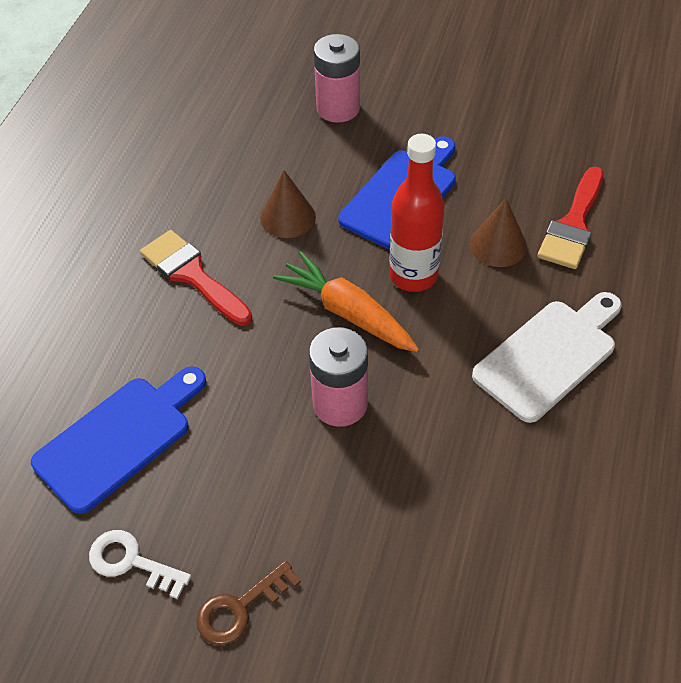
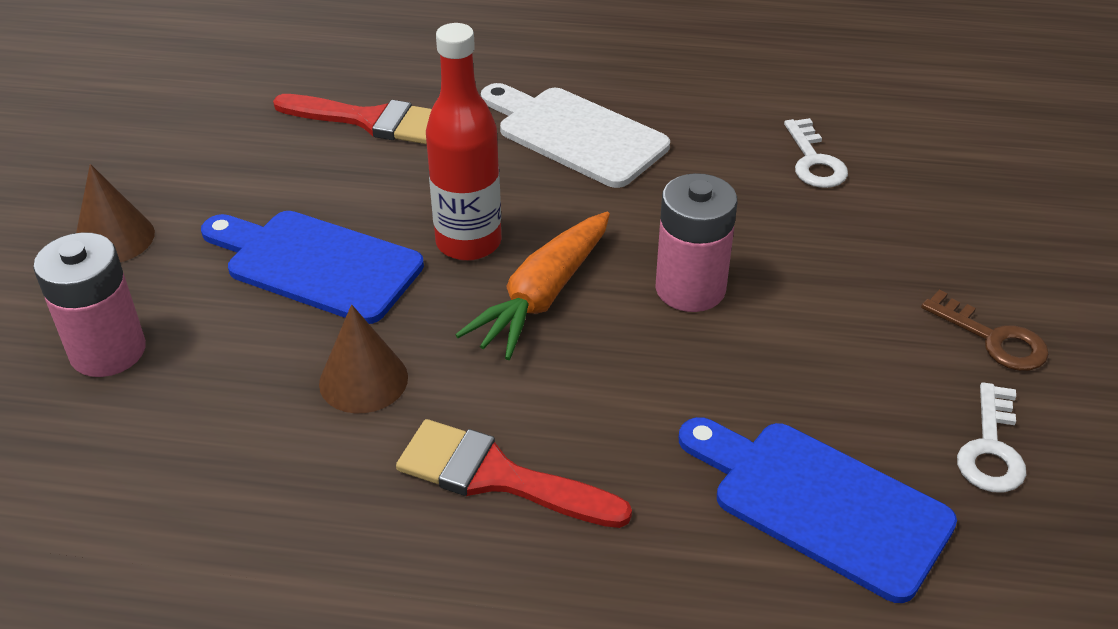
camera: 100 degrees left, 10 degrees down
red brush [140,230,252,326] -> red brush turned 75 degrees clockwise [396,419,632,528]
brown cone [470,198,527,267] -> brown cone moved to [76,164,155,262]
none -> white key [784,118,848,188]

